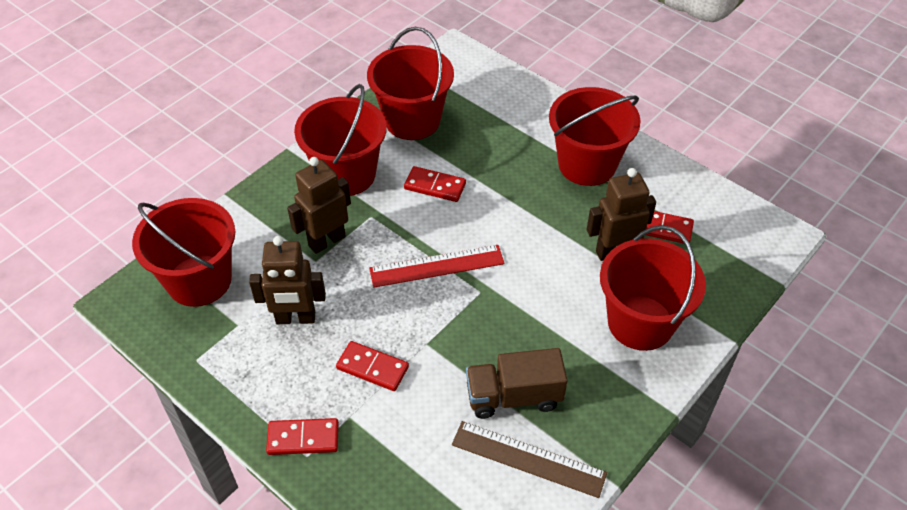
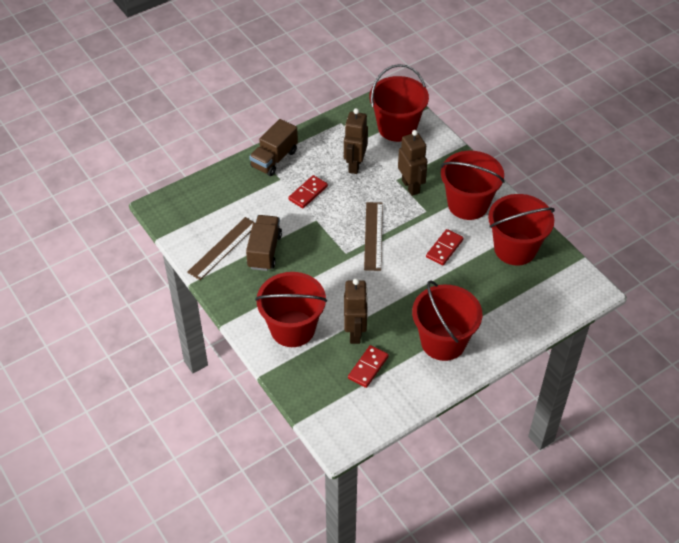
camera: 105 degrees right, 0 degrees up
red domino [266,418,339,455] -> brown truck [249,119,298,176]
red ruler [369,245,505,288] -> brown ruler [364,202,383,271]

